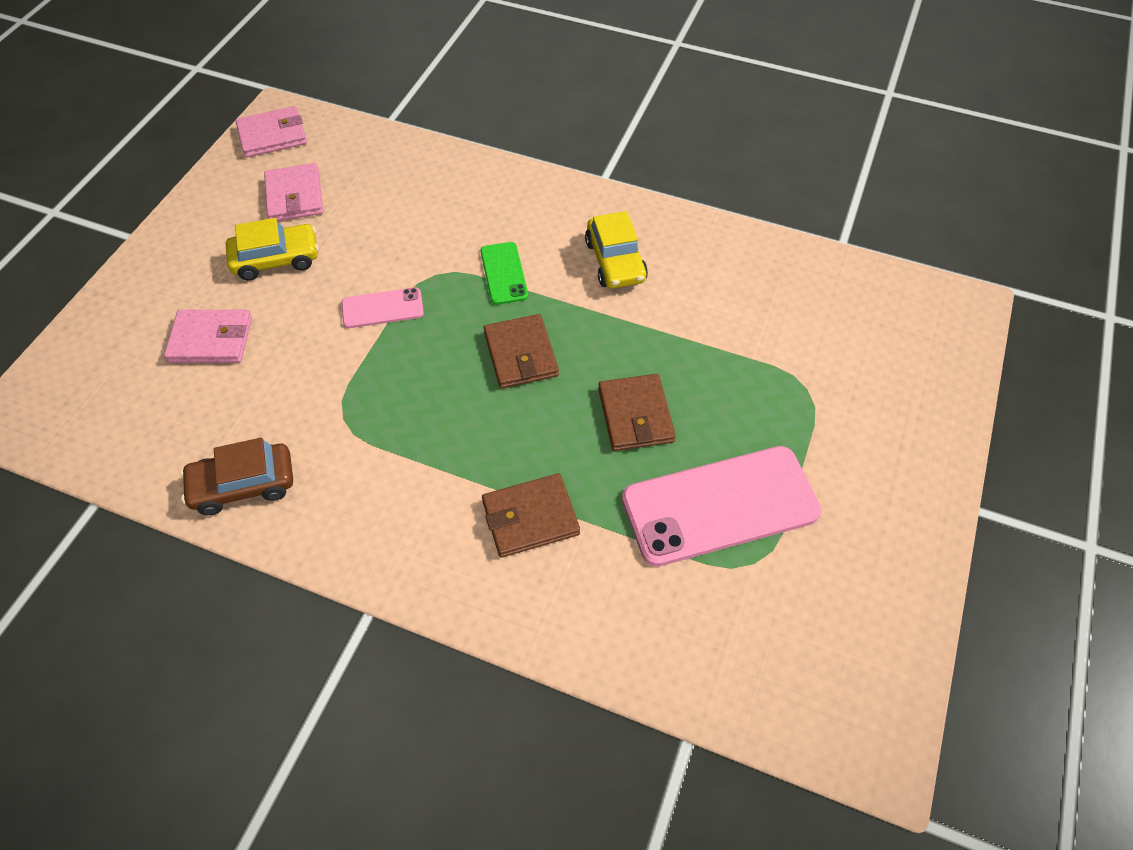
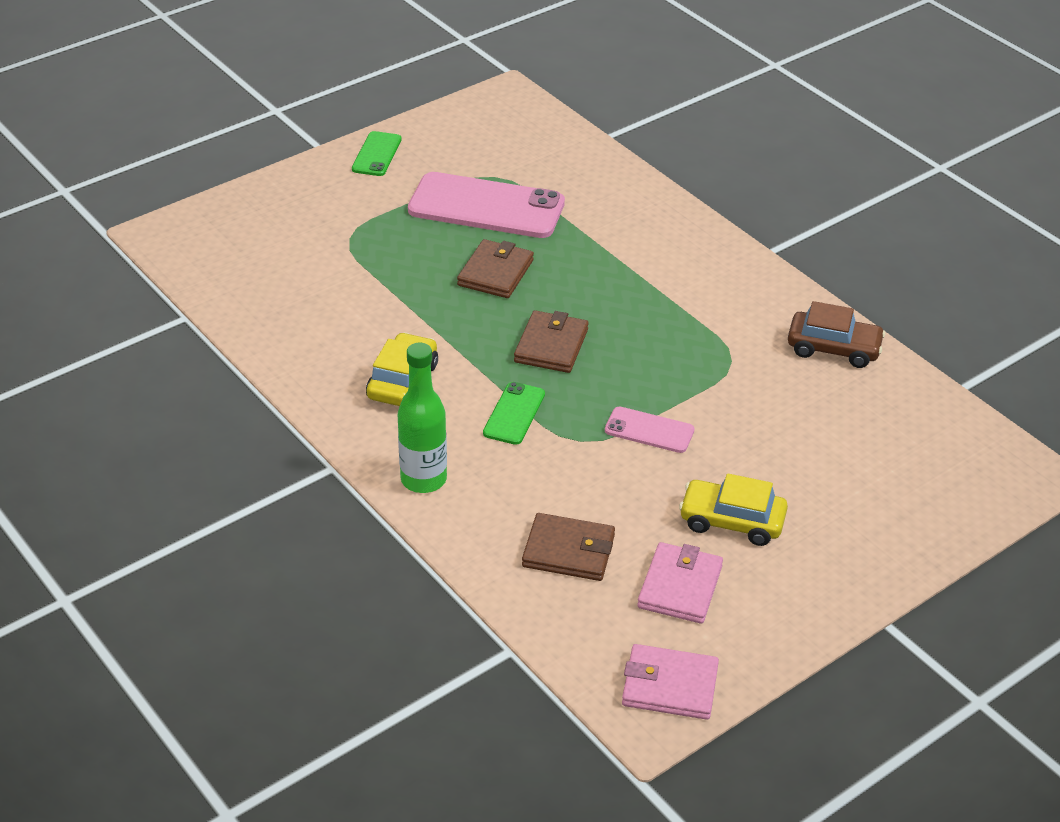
camera: 150 degrees left, 15 degrees down
pink wallet [164,310,252,363] -> none
brown wallet [482,473,580,557] -> brown wallet moved to [522,513,615,581]
none -> green phone [352,131,401,176]
none -> green bottle [398,343,447,493]

